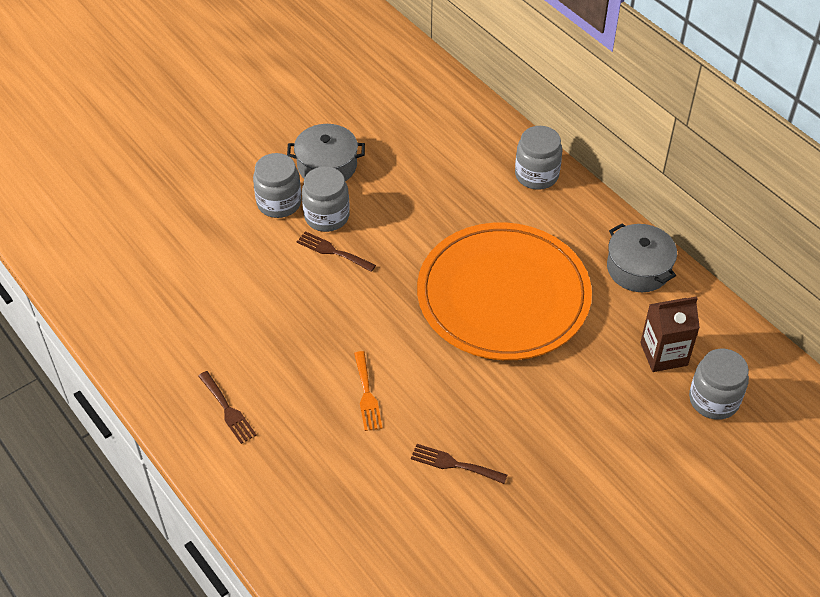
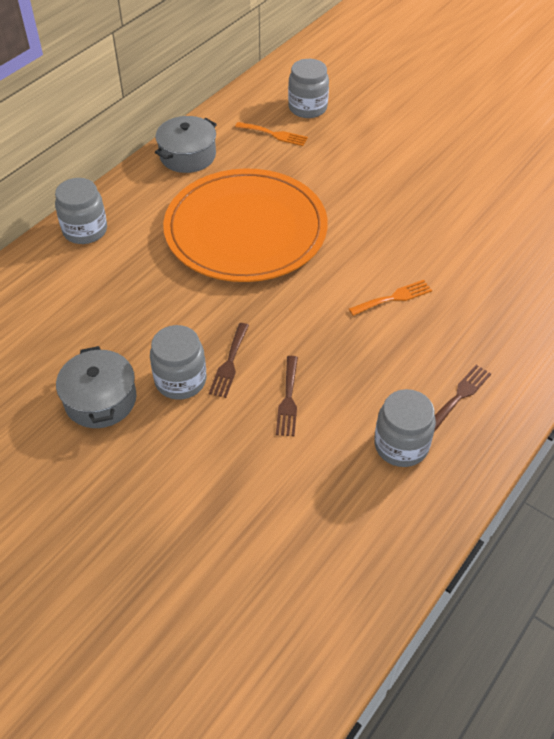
camera: 105 degrees left, 0 degrees up
grey jar [253,153,302,218] -> grey jar moved to [374,389,436,467]
brown fork [411,444,507,484] -> brown fork moved to [276,356,298,436]
brown carton [640,297,700,372] -> orange fork [235,122,308,146]

